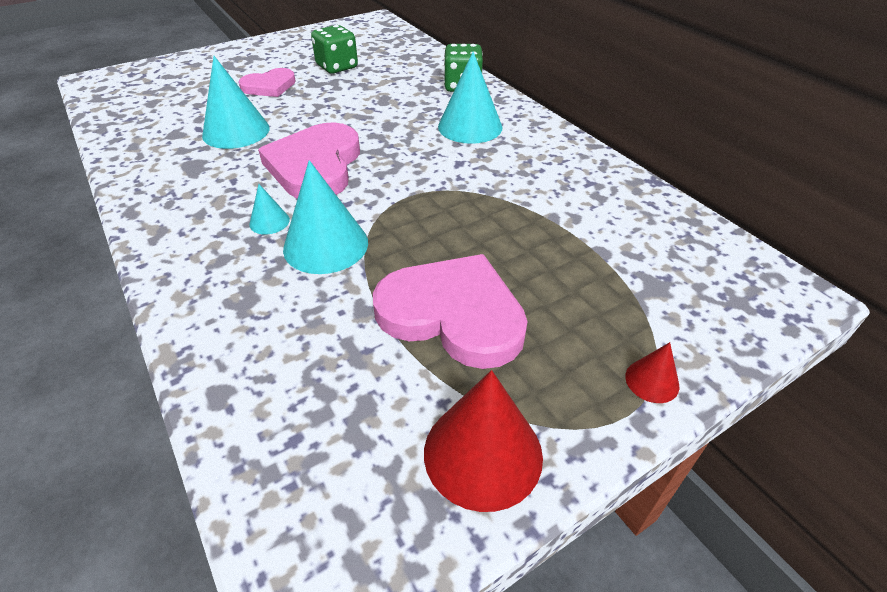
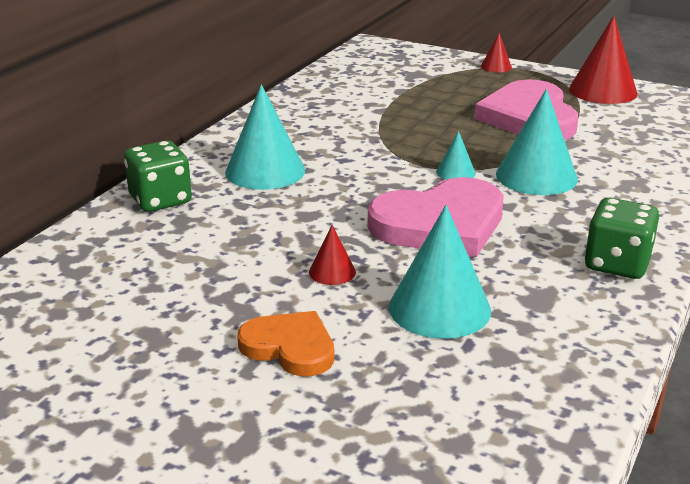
camera: 120 degrees left, 15 degrees down
pink heart [239,68,296,97] -> orange heart [237,311,334,377]
turquoise cone [249,184,290,235] -> turquoise cone moved to [436,131,476,180]
green dice [311,25,358,74] -> green dice moved to [585,198,659,279]
none -> red cone [309,225,356,285]

